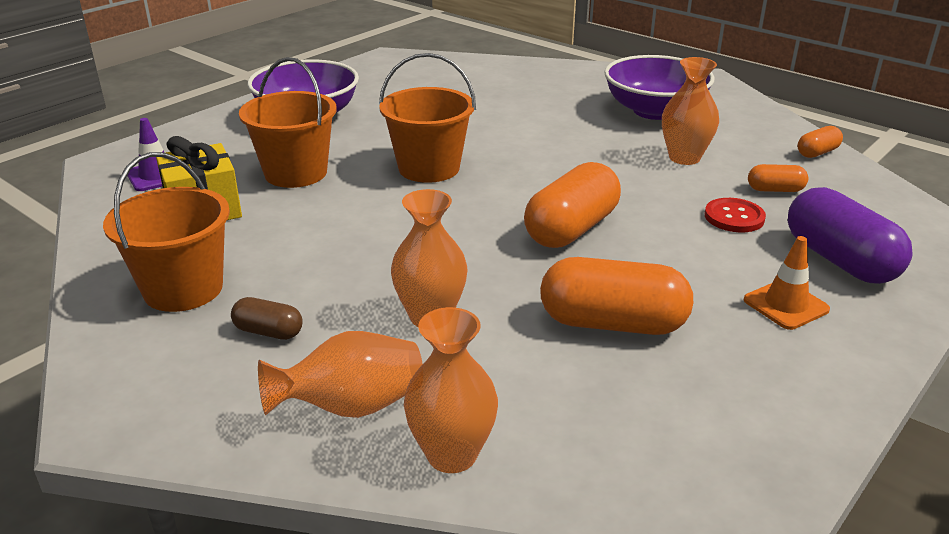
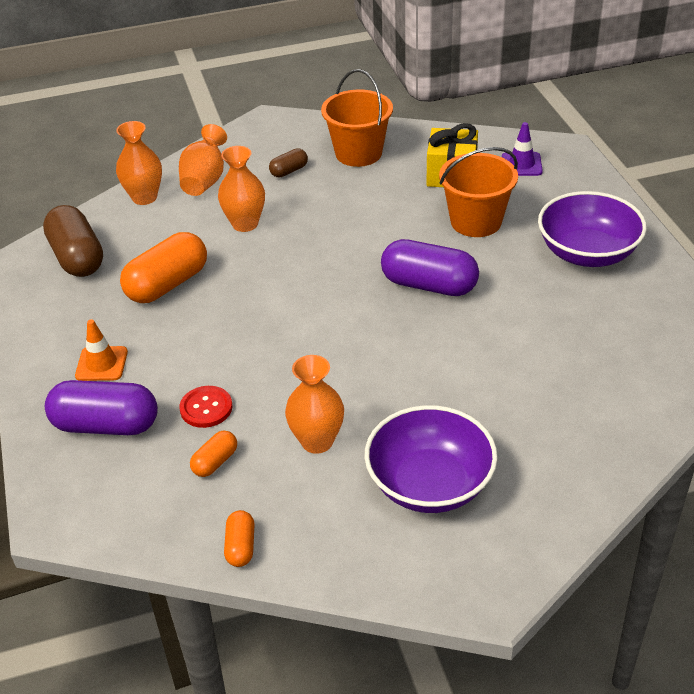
camera: 125 degrees right, 10 degrees up
orange bucket [379,53,476,183] -> purple capsule [381,239,479,296]
orange capsule [524,162,621,248] -> none
none -> brown capsule [43,205,103,277]

